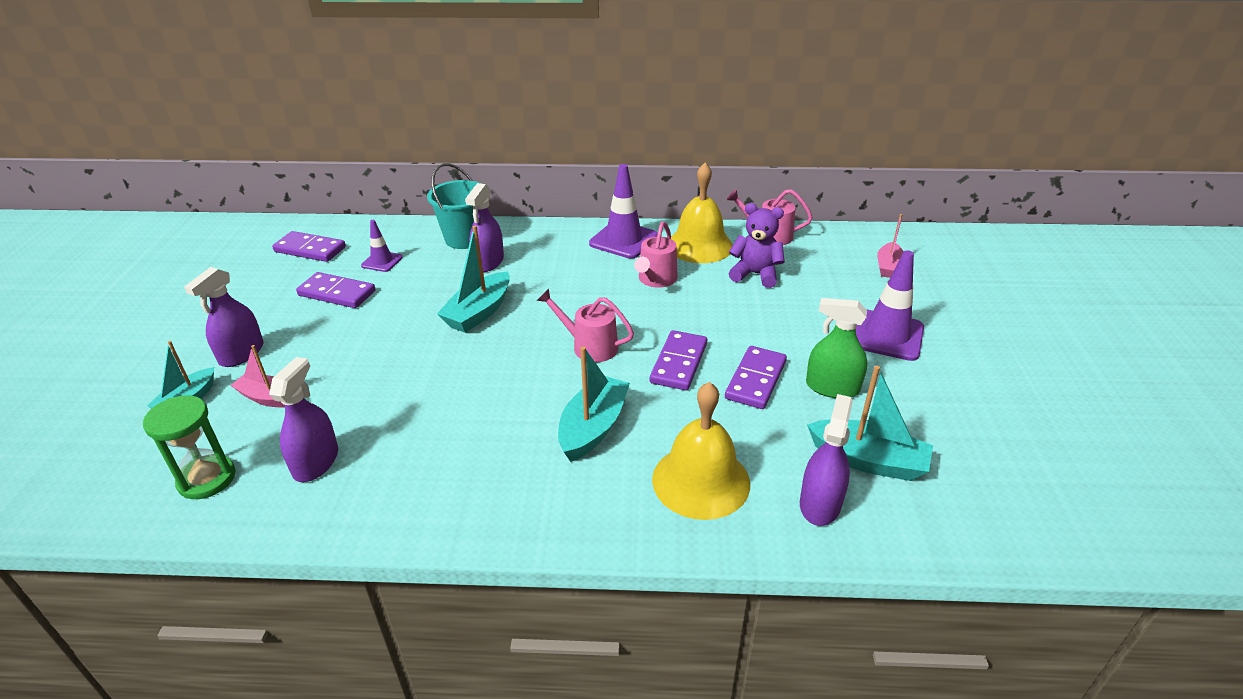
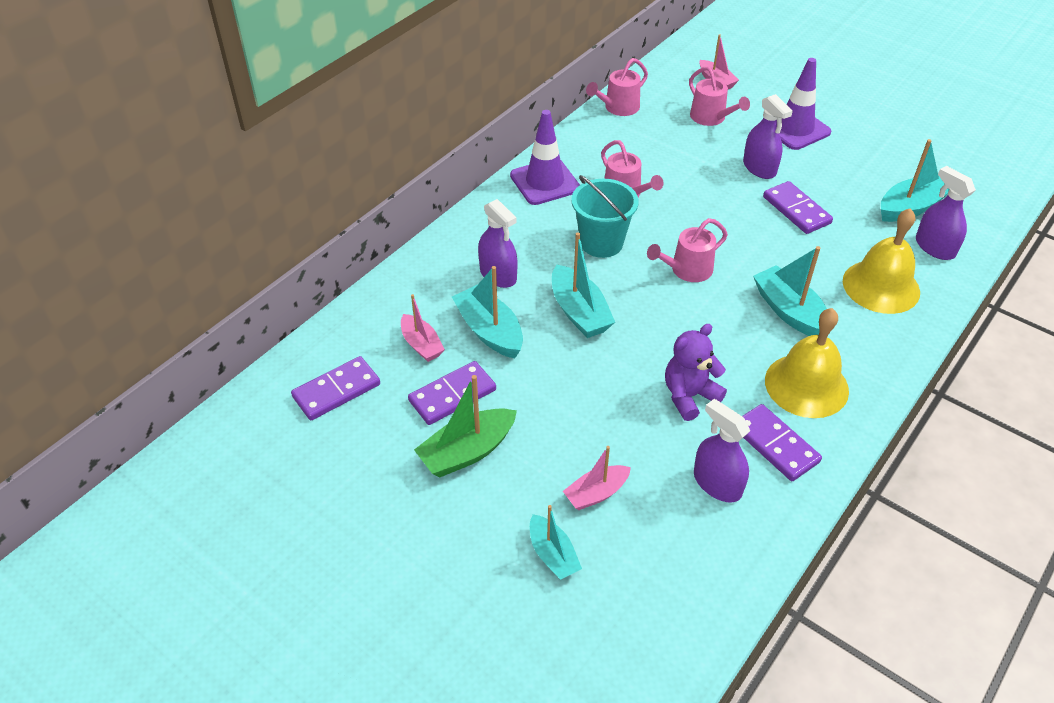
camera: 55 degrees left, 10 degrees up
green hourglass [143,395,235,499] -> none
purple spray bottle [184,267,263,367] -> purple spray bottle moved to [743,94,793,179]
purple traffic cone [361,220,403,272] -> pink boat [401,294,445,362]
turquoise bucket [427,163,482,249] -> turquoise bucket moved to [571,175,639,258]
purple domino [650,330,707,391] -> purple domino moved to [742,404,822,481]
yellow bell [671,163,733,263] -> yellow bell moved to [765,308,849,418]
purple teddy bear [729,203,785,288] -> purple teddy bear moved to [665,324,727,421]
green spray bottle [806,298,867,398] -> none
none -> green boat [414,375,517,477]
none -> turquoise boat [452,266,523,358]
none -> pink watering can [689,66,750,126]

